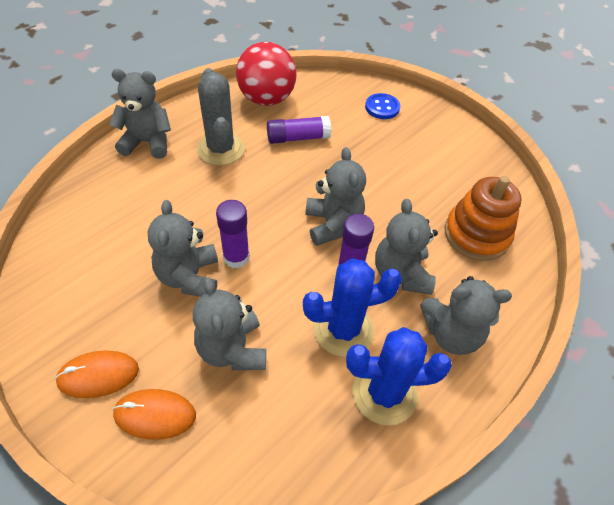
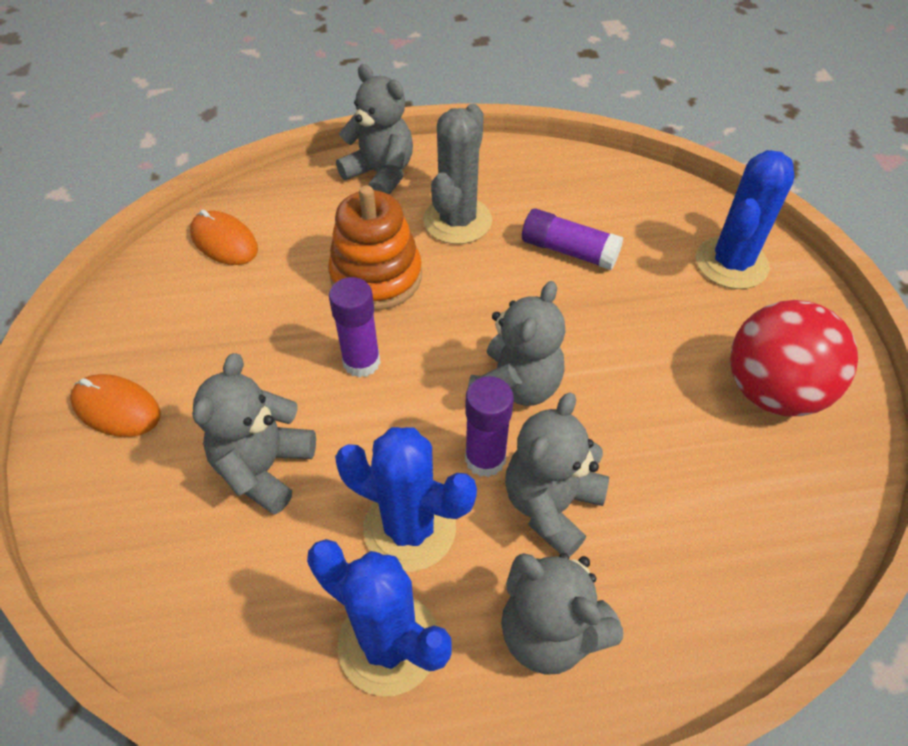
camera: 40 degrees right, 0 degrees up
orange mouse [113,389,196,440] -> orange mouse moved to [190,210,258,265]
grey teddy bear [148,200,218,297] -> none
red ball [236,42,297,106] -> red ball moved to [730,300,858,416]
blue button [365,93,400,119] -> blue cactus [696,150,794,289]
orange stacking toy [445,176,522,261] -> orange stacking toy moved to [328,185,422,310]

